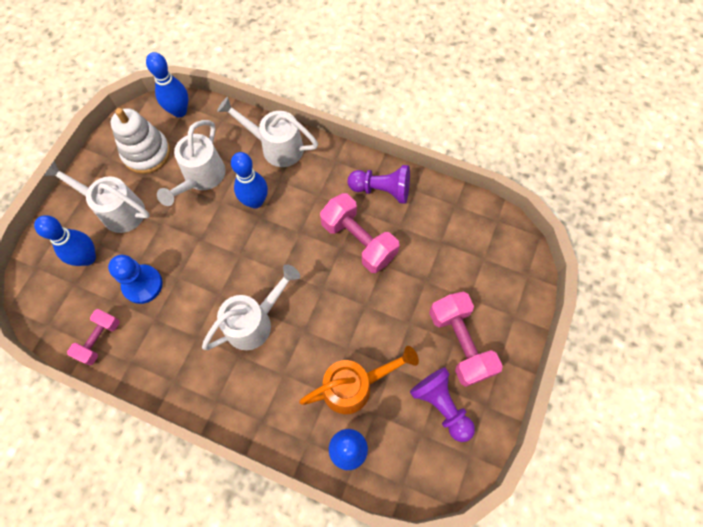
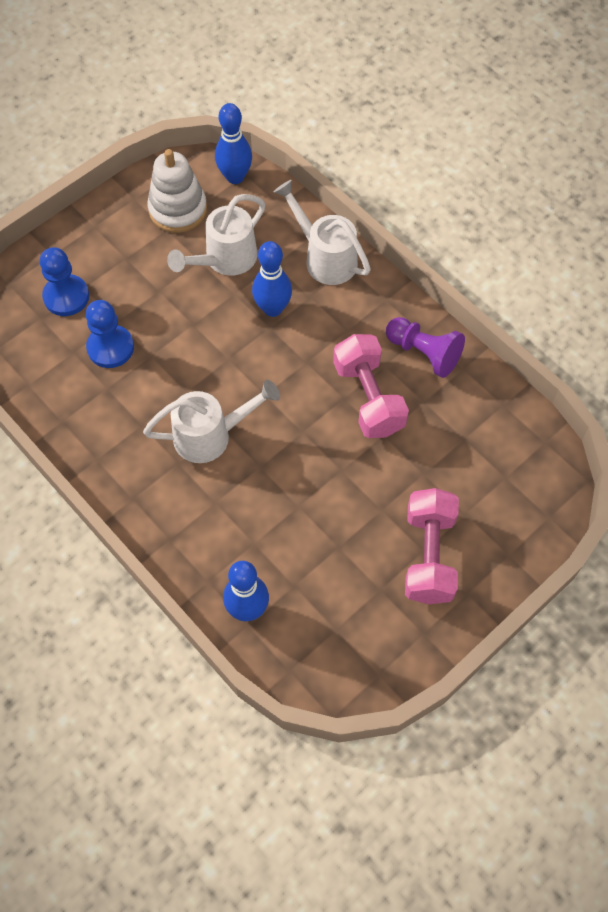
camera: 25 degrees right, 5 degrees down
blue bowling pin [34,215,96,266] -> blue pawn [40,247,89,316]
white watering can [44,160,150,233] -> none
pink dumbbell [67,309,120,366] -> none
orange watering can [299,346,419,414] -> none
purple pawn [410,367,475,442] -> none

